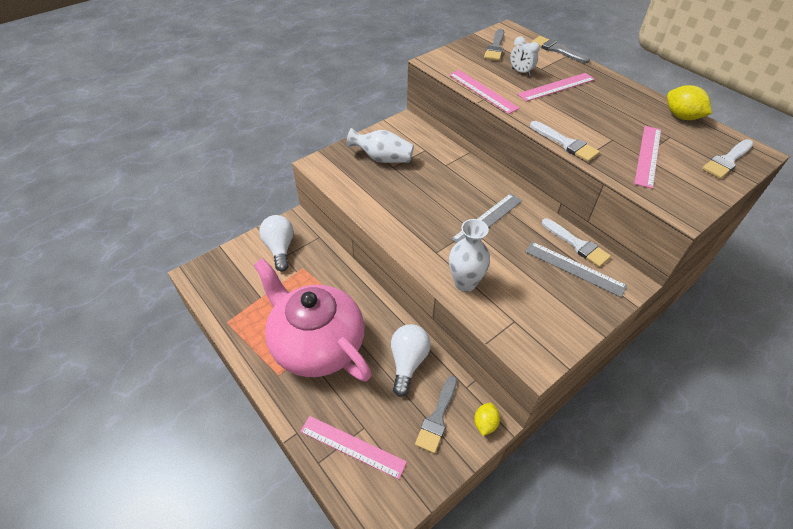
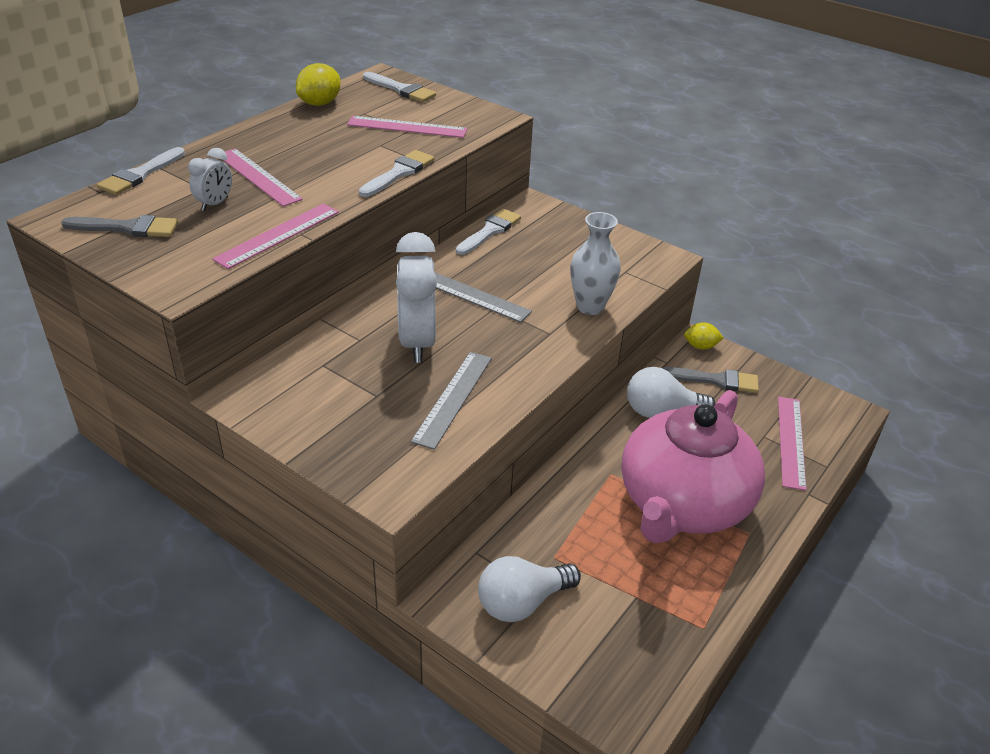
camera: 105 degrees left, 10 degrees down
white vase [346,128,414,163] -> none
grey ruler [525,242,627,297] -> grey ruler moved to [411,352,492,450]
grey brush [531,36,590,63] -> white brush [97,147,185,195]
none -> white clock [396,232,437,363]

